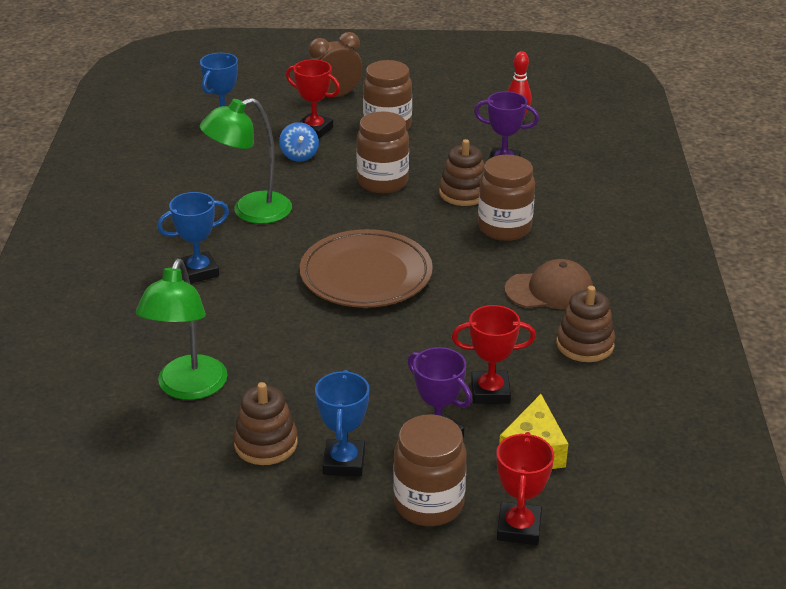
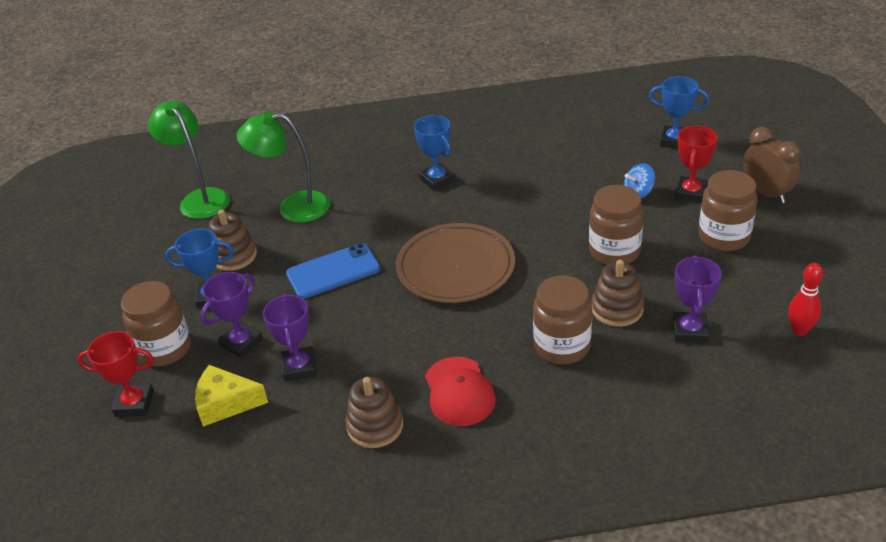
camera: 85 degrees right, 5 degrees up
green lamp [200,98,292,224] -> green lamp moved to [148,101,230,219]
red trophy [452,305,536,404] -> purple trophy [263,293,316,382]
brown cap [505,259,593,309] -> red cap [425,357,496,426]
none -> blue phone [286,243,380,299]

